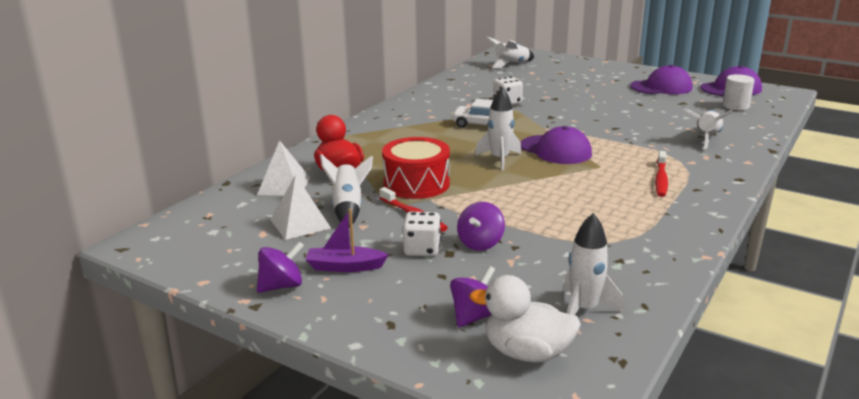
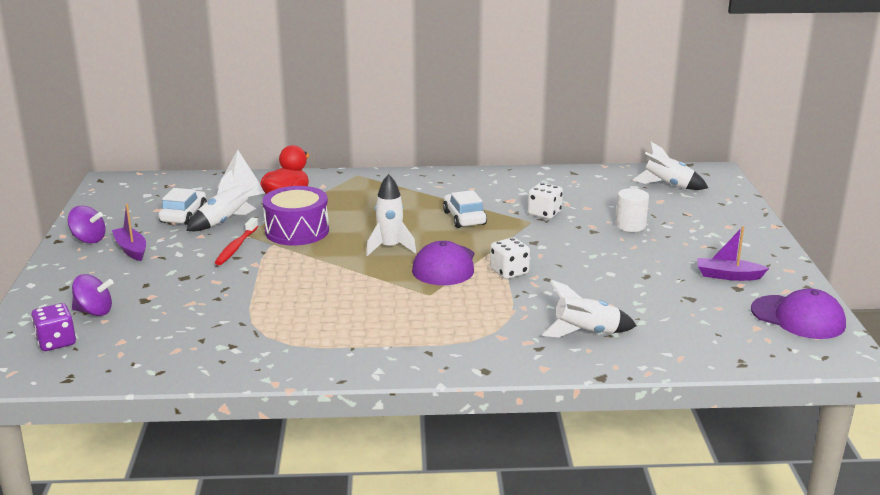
camera: 55 degrees right, 0 degrees up
white pyramid [270,174,331,240] -> white car [159,188,207,225]
red drum [382,137,450,199] -> purple drum [263,186,329,245]
white dice [402,212,441,256] -> white dice moved to [490,237,530,279]
purple spinning top [457,202,505,251] -> none
white duck [469,275,581,362] -> purple dice [31,303,76,351]
white rocket [563,213,623,315] -> none
purple cap [630,65,692,94] -> purple boat [697,226,769,281]
red toothbrush [655,151,668,197] -> none
white cylinder [722,74,754,110] -> white cylinder moved to [615,188,649,232]

